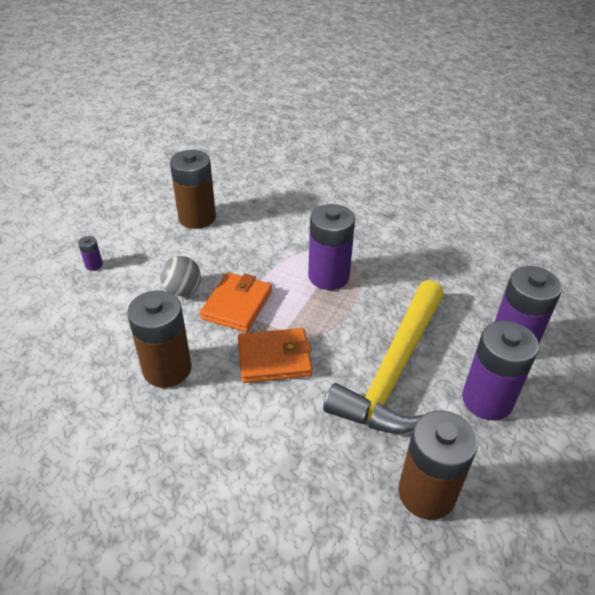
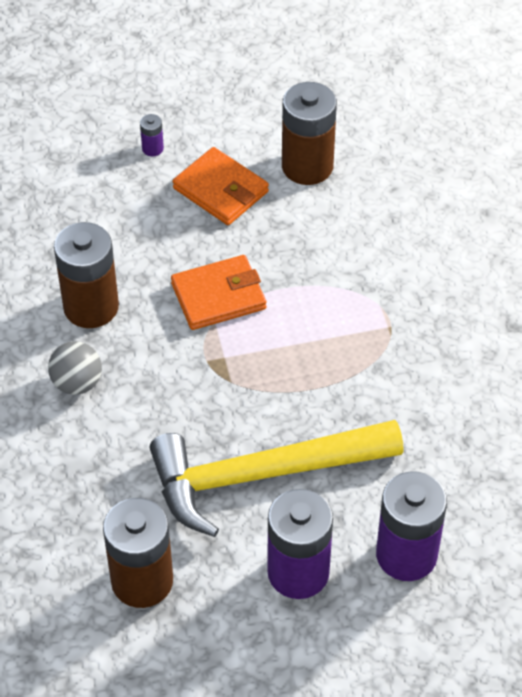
camera: 50 degrees right, 10 degrees up
grey ball [160,256,201,296] -> grey ball moved to [48,341,102,395]
orange wallet [238,328,313,383] -> orange wallet moved to [173,147,269,225]
purple battery [308,204,355,290] -> none

